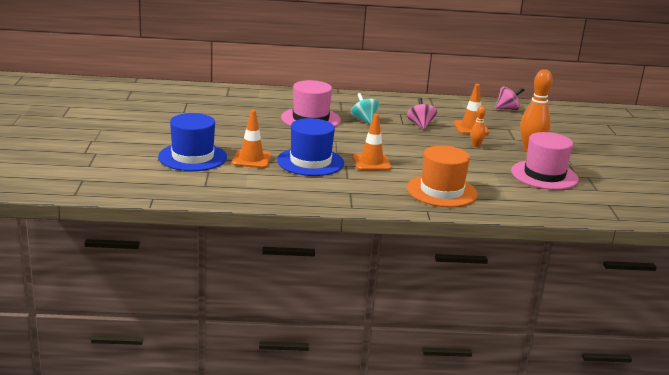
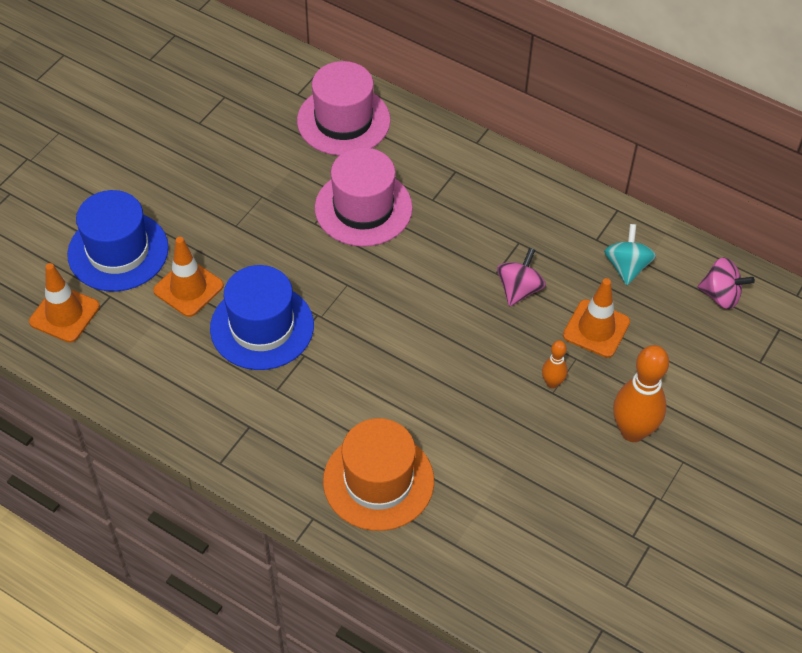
camera: 35 degrees right, 30 degrees up
turquoise spinning top [351,93,379,124] -> turquoise spinning top moved to [604,224,656,285]
orange traffic cone [352,114,392,170] -> orange traffic cone moved to [29,263,100,343]
pink hat [511,132,579,190] -> pink hat moved to [297,61,391,156]

